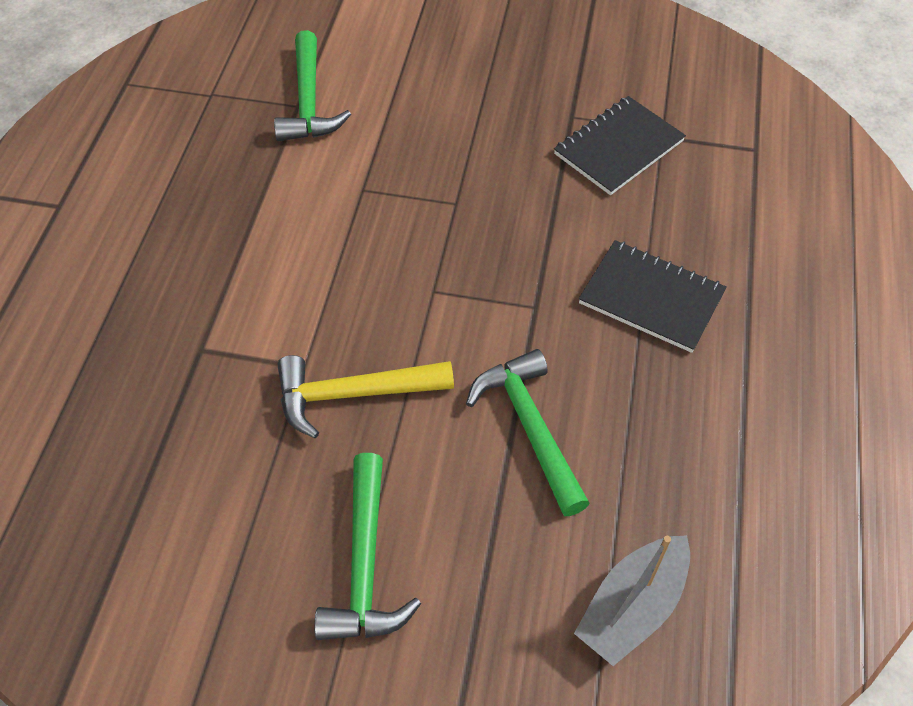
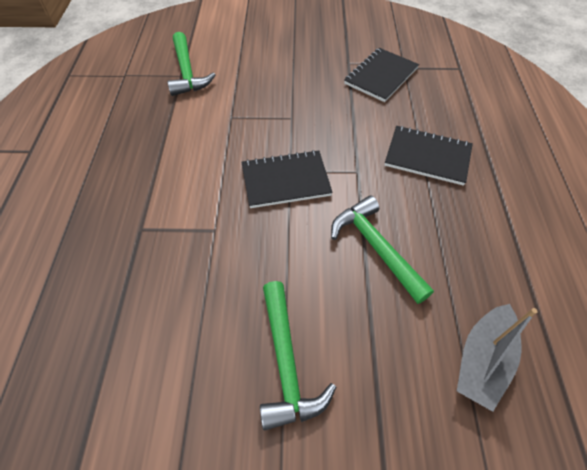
camera: 10 degrees left, 0 degrees up
yellow hammer [277,355,454,438] -> none
none -> black notebook [241,150,333,208]

